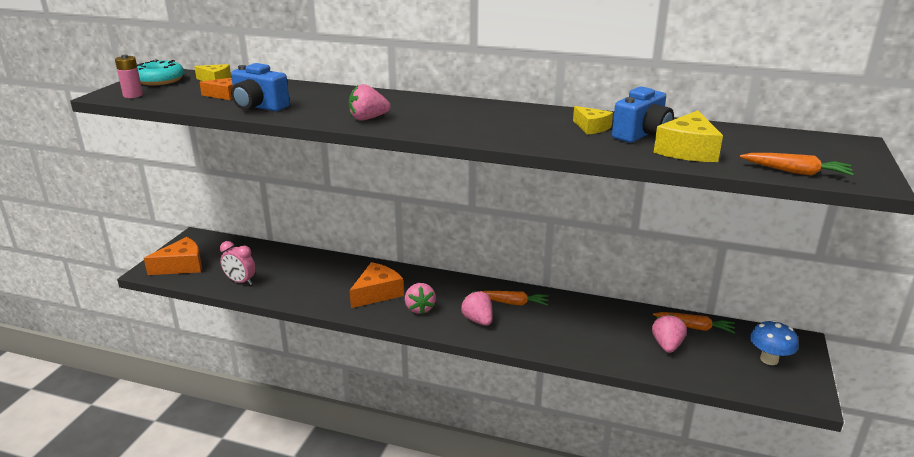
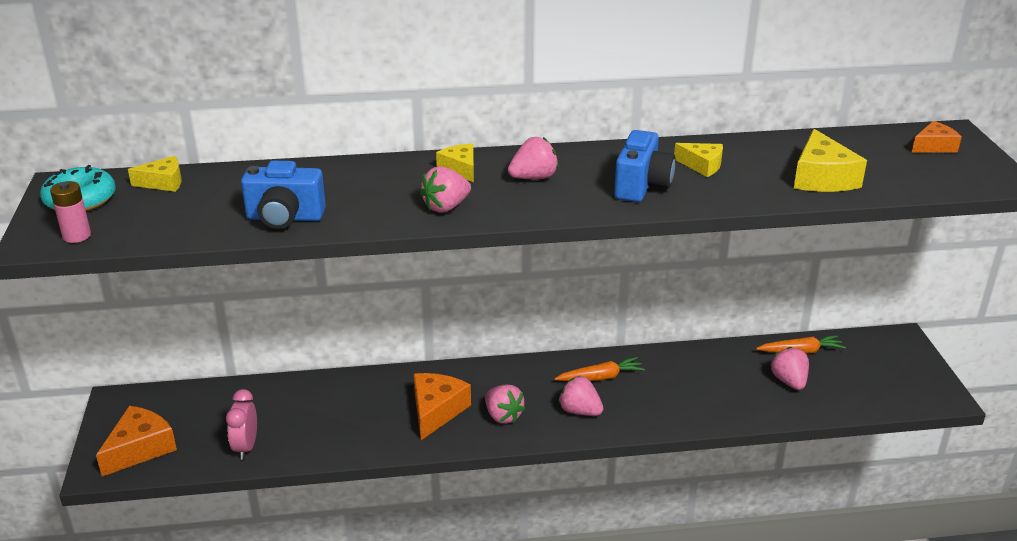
camera: 25 degrees left, 5 degrees up
orange cheese [199,78,233,100] -> orange cheese moved to [912,121,962,153]
pink clock [220,241,256,285] -> pink clock turned 90 degrees clockwise [226,389,257,460]
blue camera [612,86,674,143] -> blue camera moved to [614,130,675,202]
orange carrot [740,153,854,176] -> none
blue mushroom [750,320,799,365] -> none
none -> yellow cheese [436,144,474,182]
none -> pink strawberry [508,137,559,179]

